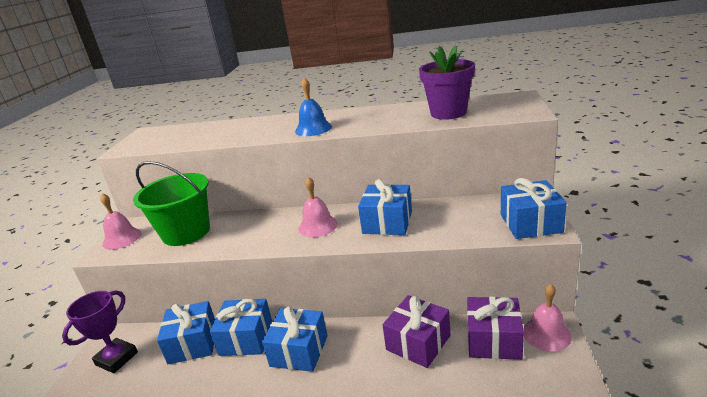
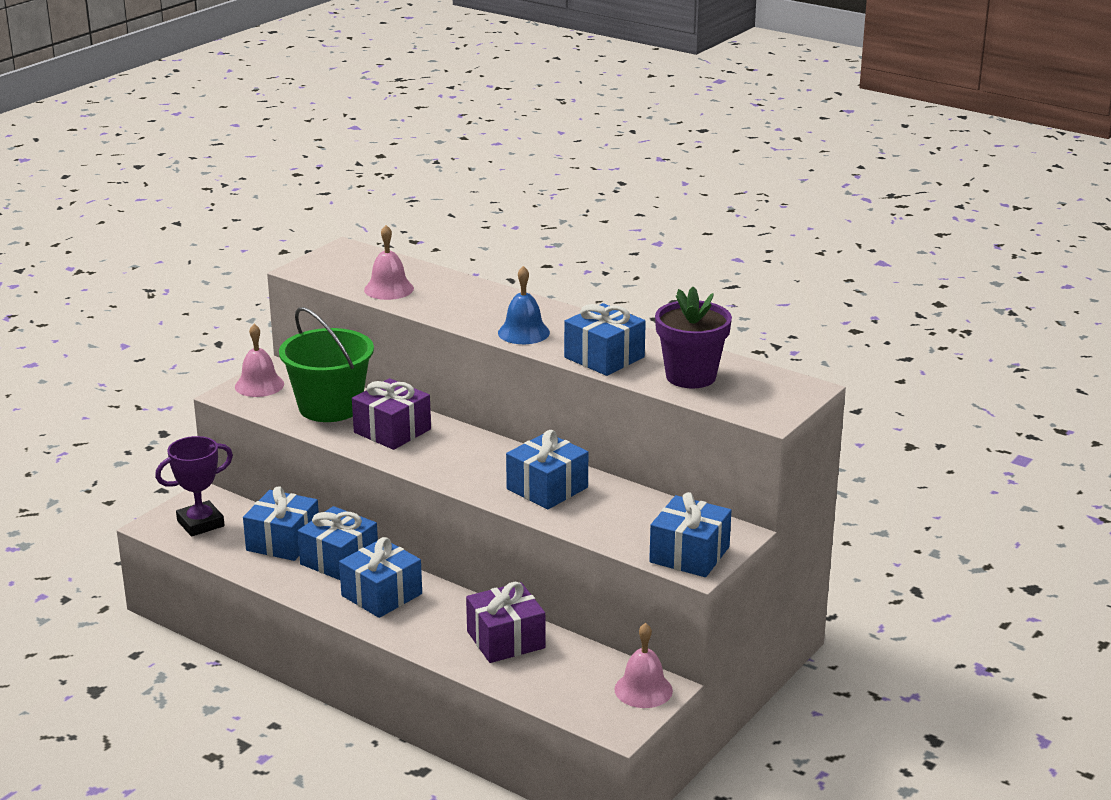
camera: 25 degrees right, 0 degrees up
pink bell [299,177,338,237] -> pink bell moved to [364,225,414,300]
purple gift [467,297,524,360] -> purple gift moved to [352,378,431,450]
none -> blue gift [564,303,646,376]

